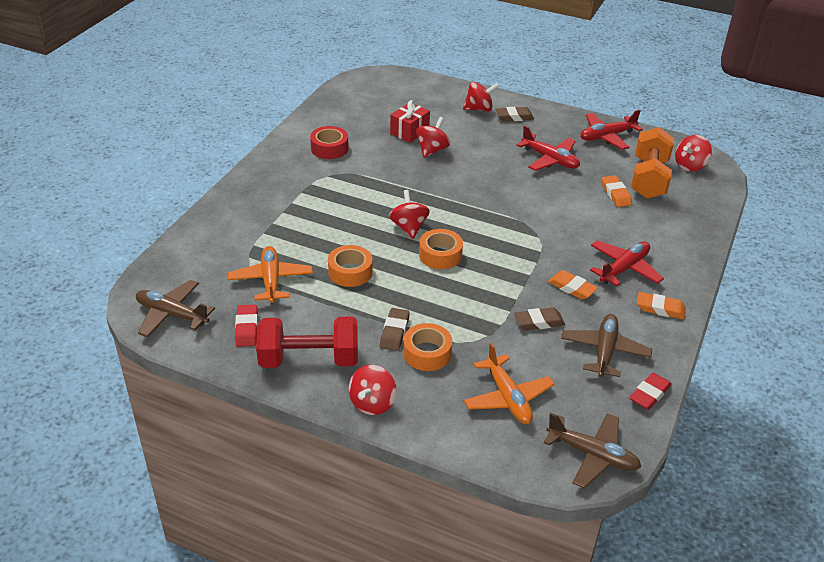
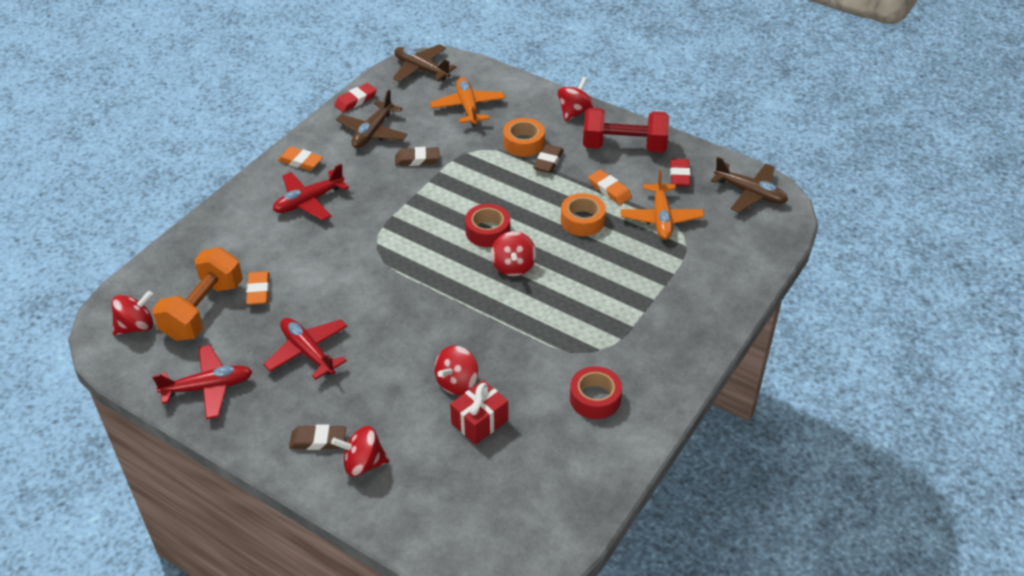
camera: 170 degrees left, 5 degrees up
orange tape [419,229,463,269] -> red tape [465,204,510,247]
orange eraser [548,270,598,300] -> orange eraser moved to [588,170,632,205]

